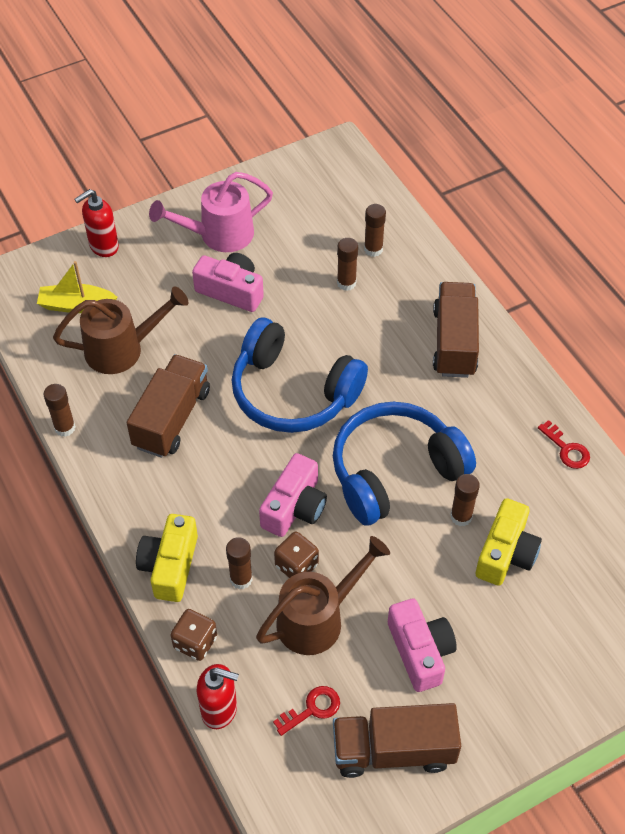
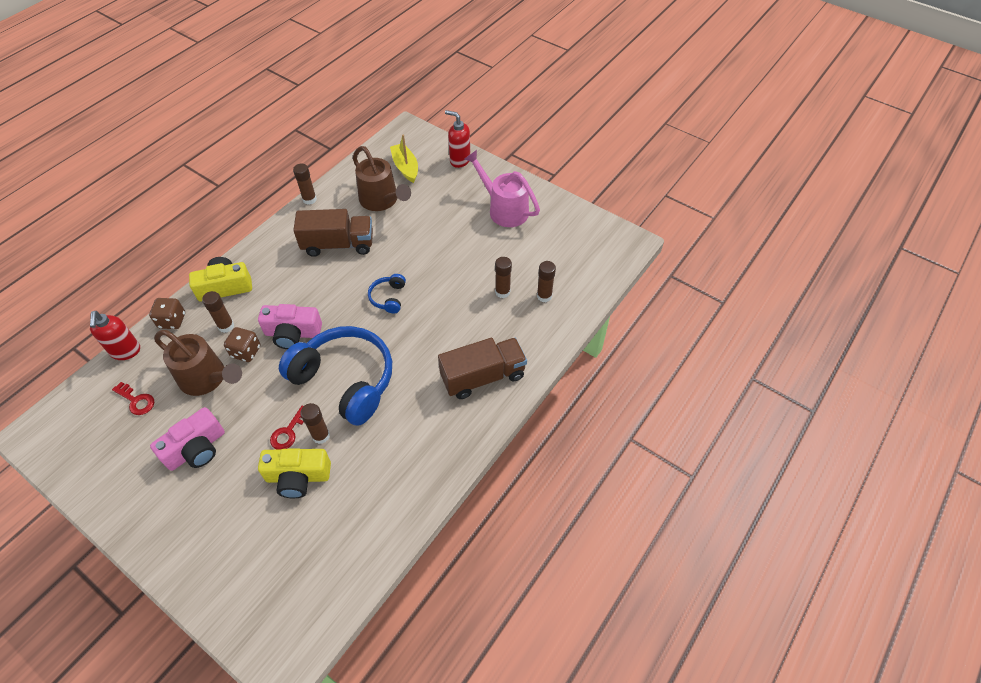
camera: 65 degrees right, 0 degrees up
pink camera [192,253,264,312] -> none
blue headphones [232,318,368,433] -> blue headphones [368,274,406,313], size x0.43
brown truck [333,703,461,778] -> none
red key [538,420,590,469] -> red key moved to [270,405,304,450]

